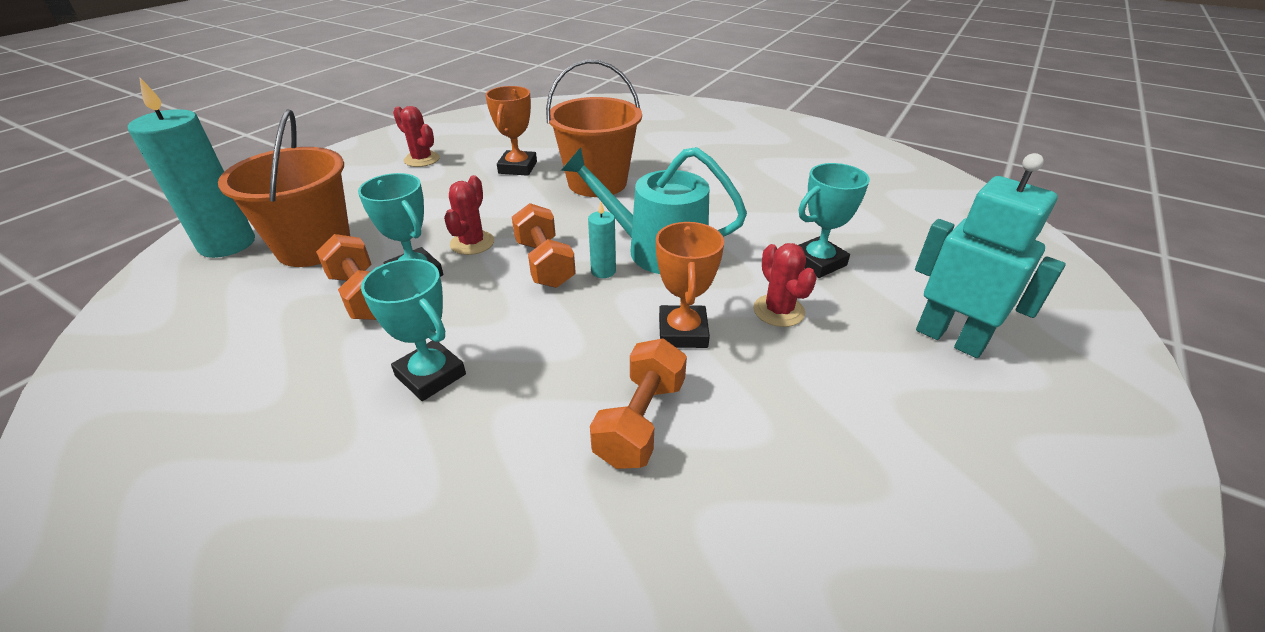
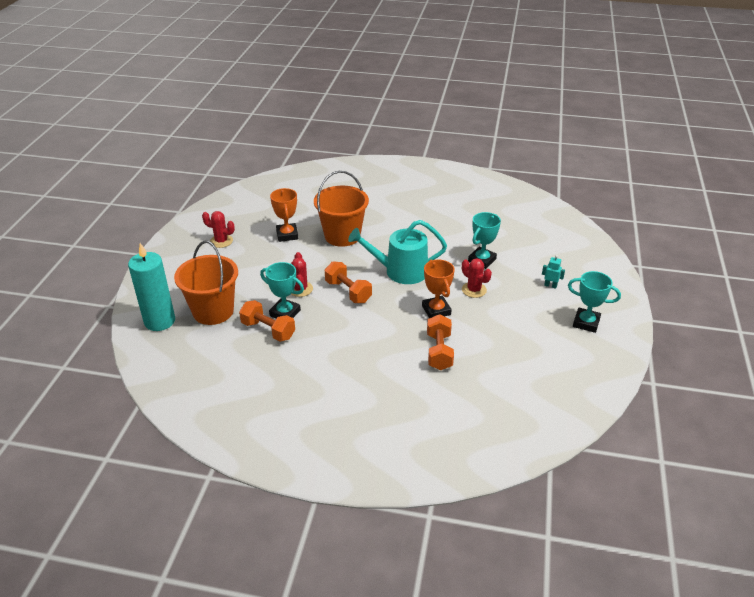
camera: 20 degrees left, 0 degrees up
turquoise trophy [361,259,466,401] -> turquoise trophy moved to [568,271,621,333]
turquoise candle [588,201,616,278] -> none
turquoise robot [915,153,1066,358] -> turquoise robot [542,255,565,289], size x0.43

